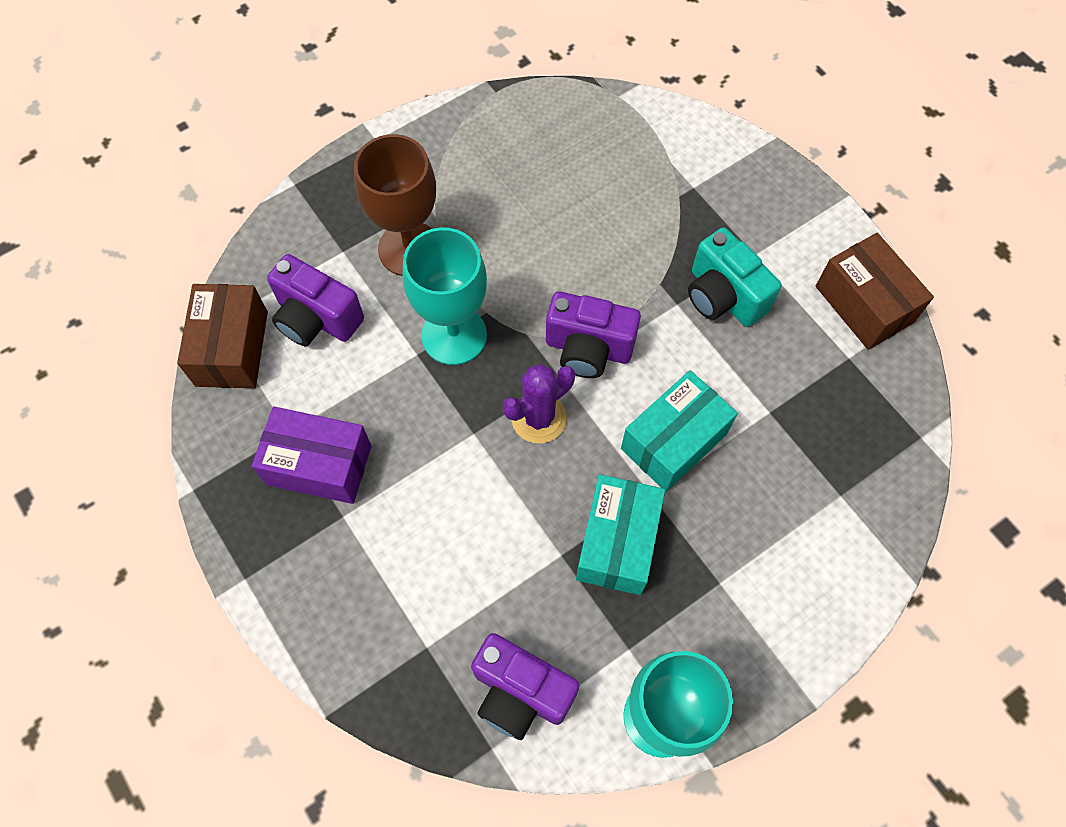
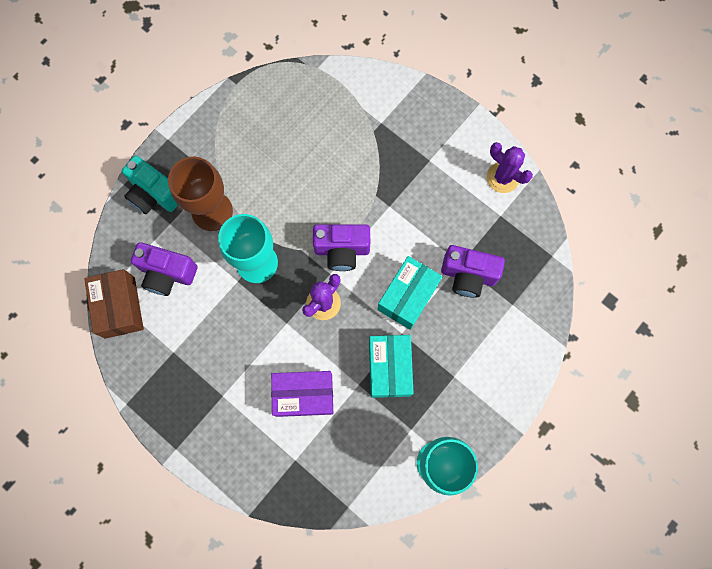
camera: 15 degrees left, 10 degrees up
purple box [252,406,372,504] -> purple box moved to [271,371,333,417]
purple camera [471,633,580,740] -> purple camera moved to [441,245,505,298]
turquoise camera [688,228,782,327] -> turquoise camera moved to [122,156,178,214]
brown box [816,233,934,350] -> purple cactus [487,142,533,193]

